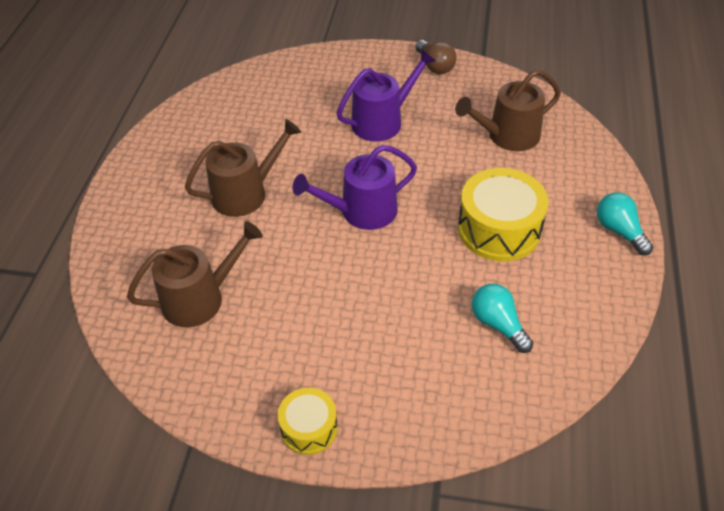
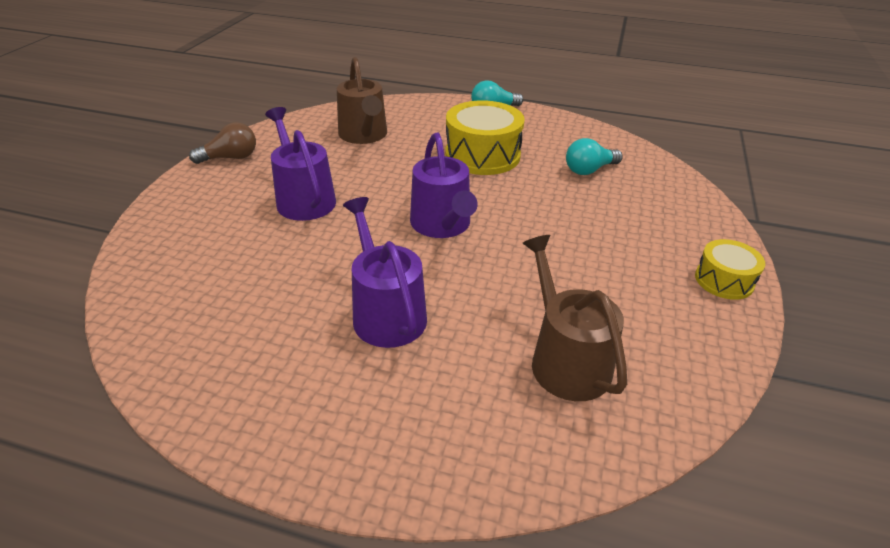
camera: 85 degrees left, 10 degrees down
brown watering can [185,119,301,217] -> purple watering can [343,197,427,348]

